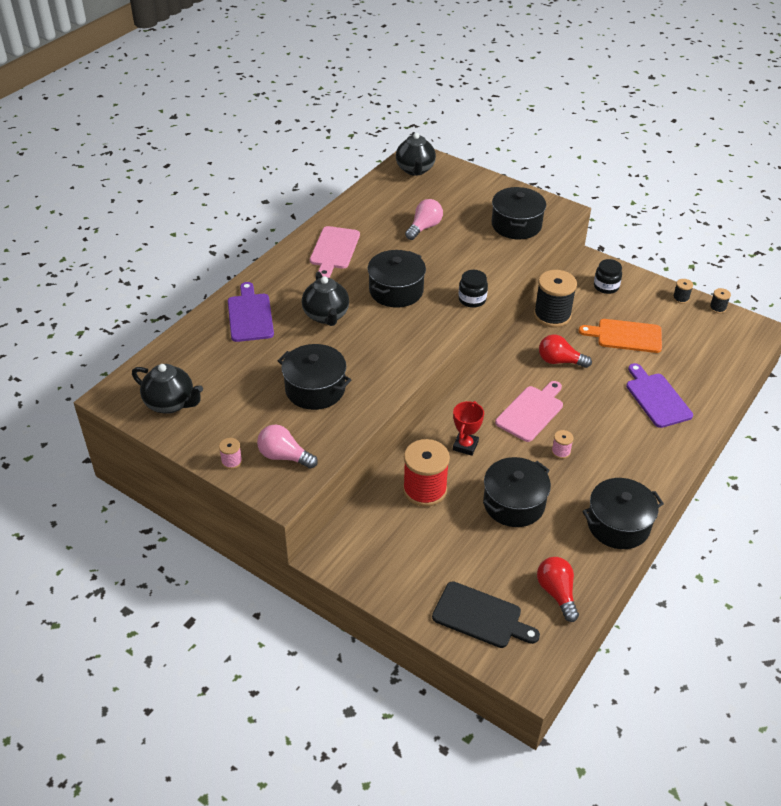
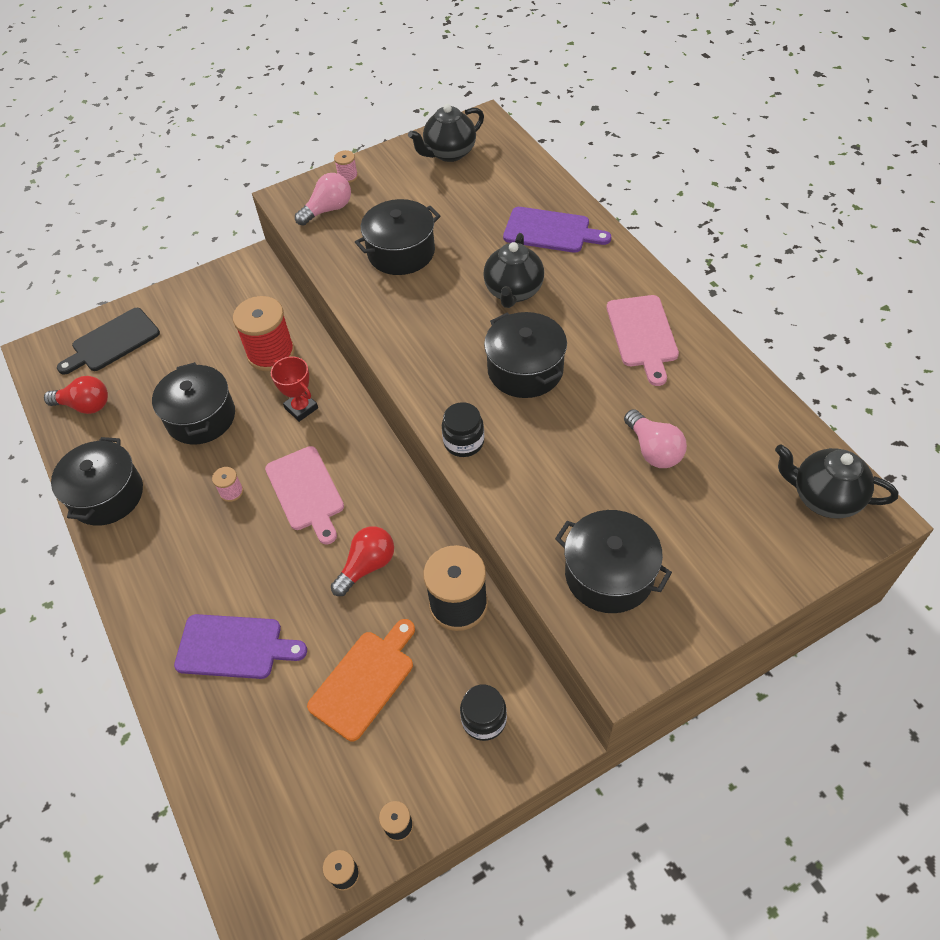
camera: 120 degrees right, 10 degrees up
black teapot [302,272,349,326] -> black teapot turned 90 degrees counterclockwise [483,233,544,308]
pink cutting board [310,226,360,278] -> pink cutting board turned 135 degrees counterclockwise [607,295,679,386]

